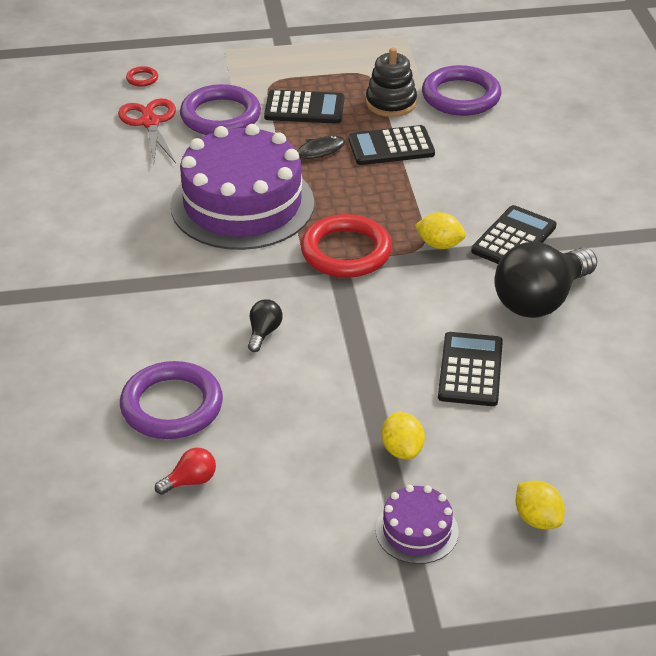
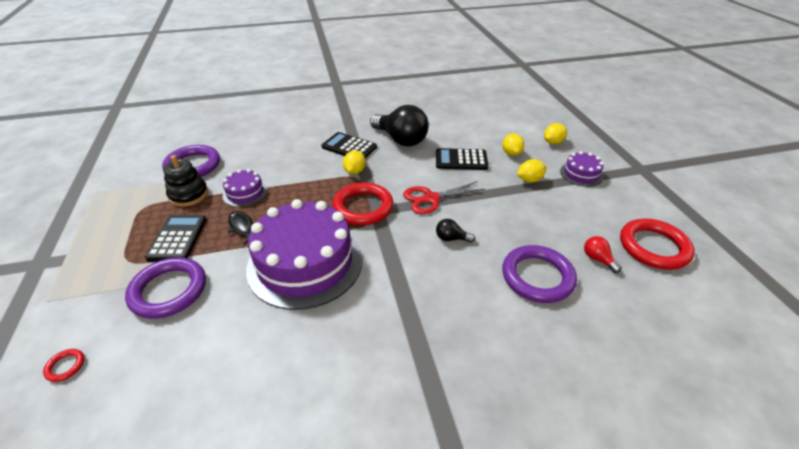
camera: 95 degrees left, 0 degrees up
red scissors [118,98,176,164] -> red scissors moved to [403,181,485,214]
black calculator [348,125,435,165] -> purple cake [223,169,268,207]
none -> yellow lemon [503,133,525,156]
none -> red ring [620,219,695,270]

